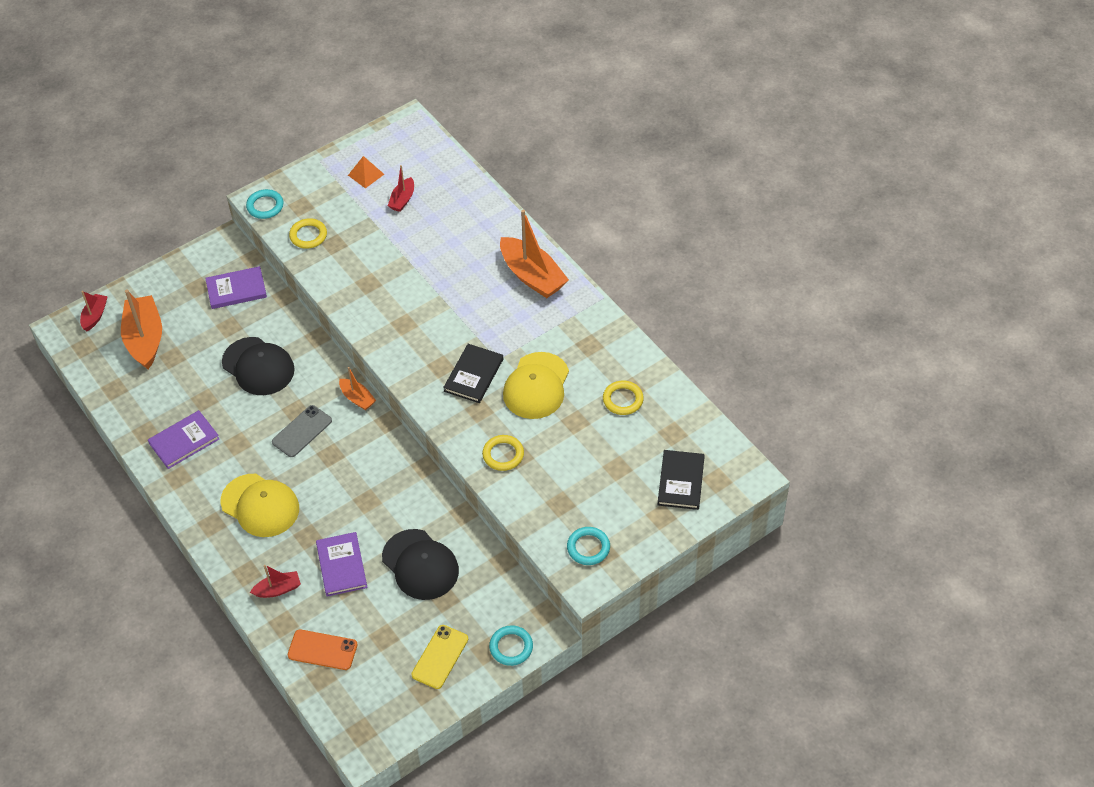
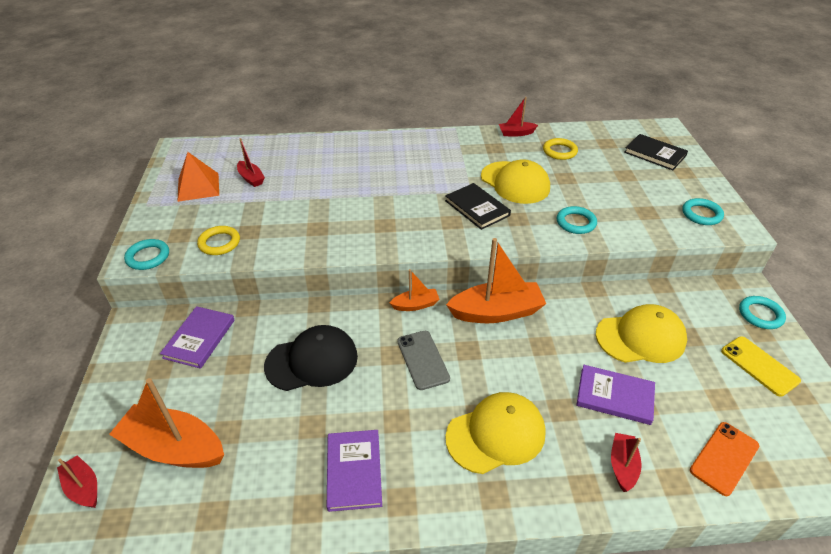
camera: 60 degrees left, 10 degrees down
orange pyramid [348,156,384,188] -> orange pyramid [177,152,219,202], size x1.51
black cap [382,529,459,600] -> yellow cap [596,304,687,363]
yellow ring [482,435,524,471] -> turquoise ring [557,206,597,234]
orange boat [500,209,569,298] -> orange boat moved to [446,238,546,323]
none -> red boat [499,97,538,136]

